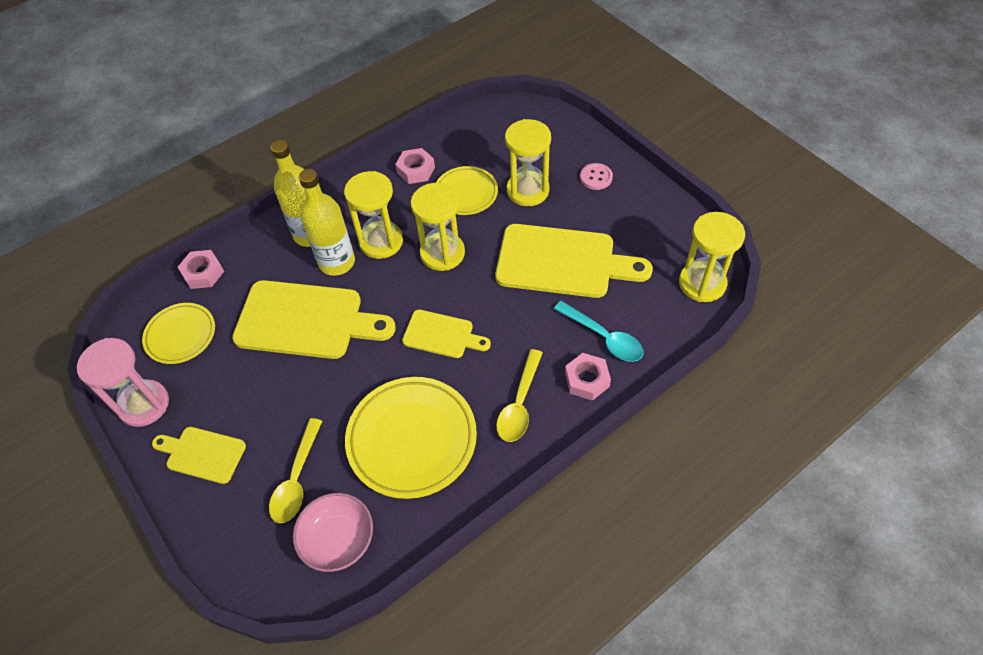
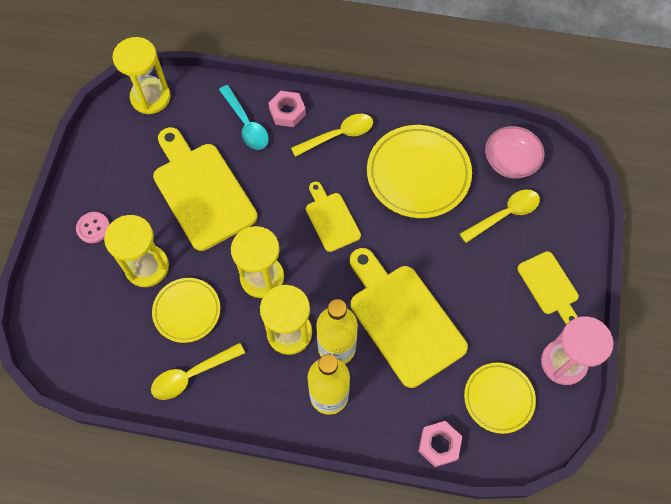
camera: 135 degrees left, 10 degrees up
pink nut [395,148,435,184] -> yellow spoon [151,343,245,400]
turquoise spoon [554,301,643,362] -> turquoise spoon turned 150 degrees clockwise [219,85,269,150]

